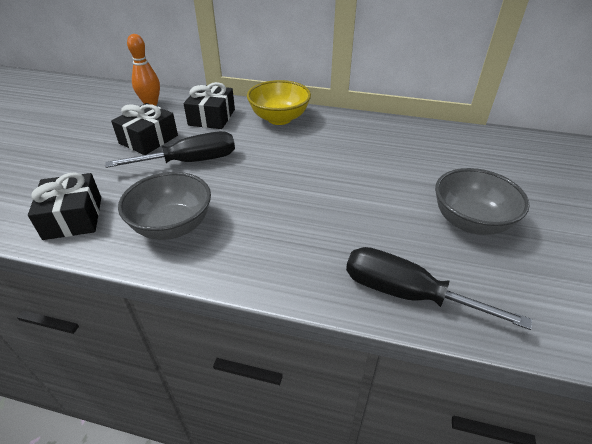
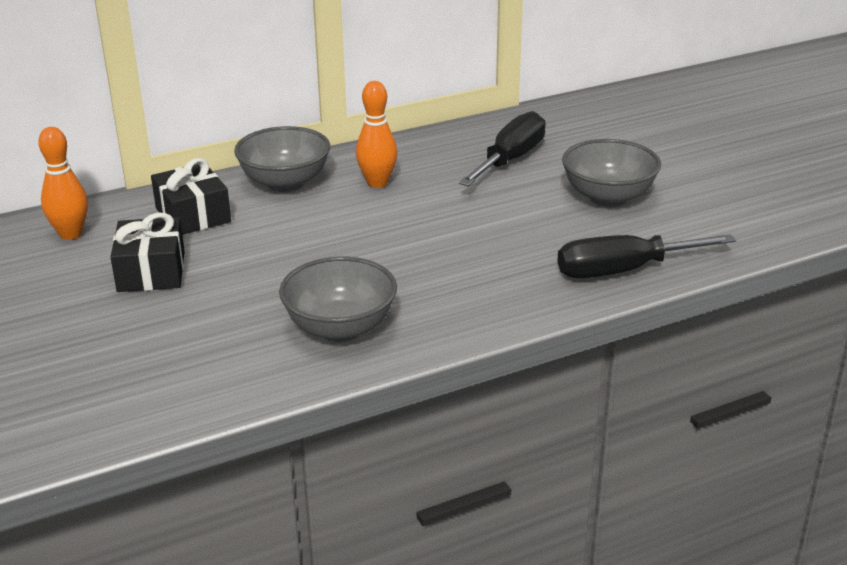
camera: 40 degrees left, 10 degrees down
black gift [28,172,101,240] -> none
black screwdriver [105,131,235,168] -> black screwdriver moved to [459,111,546,186]
yellow bowl [247,80,311,125] -> grey bowl [234,126,330,192]
none -> orange bowling pin [356,81,398,188]

